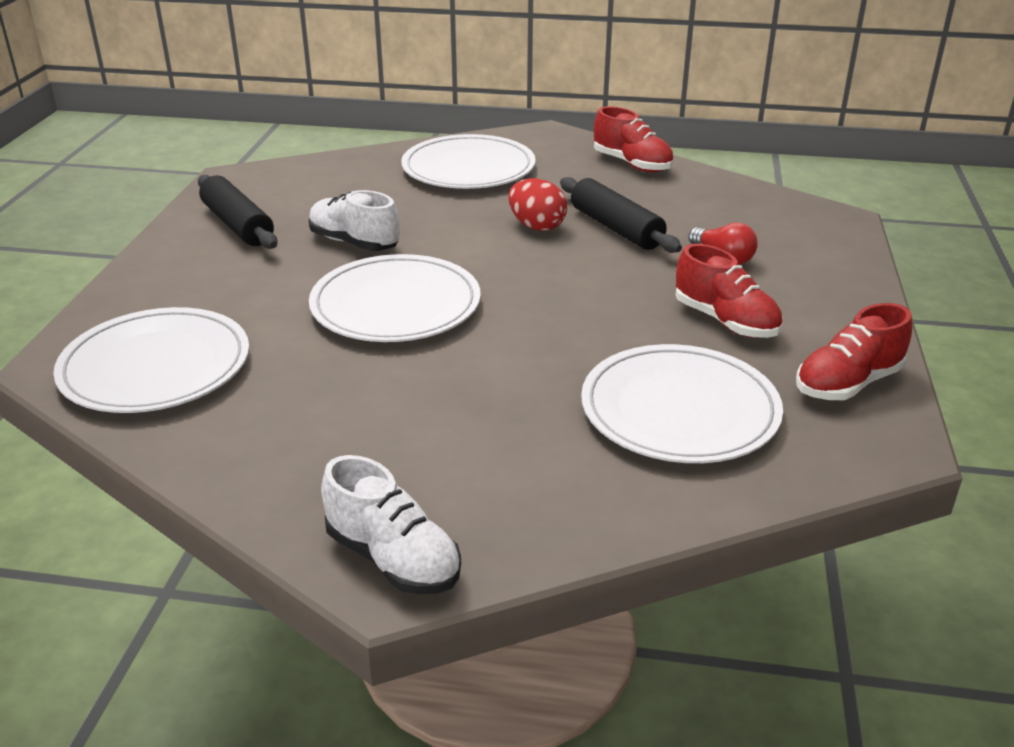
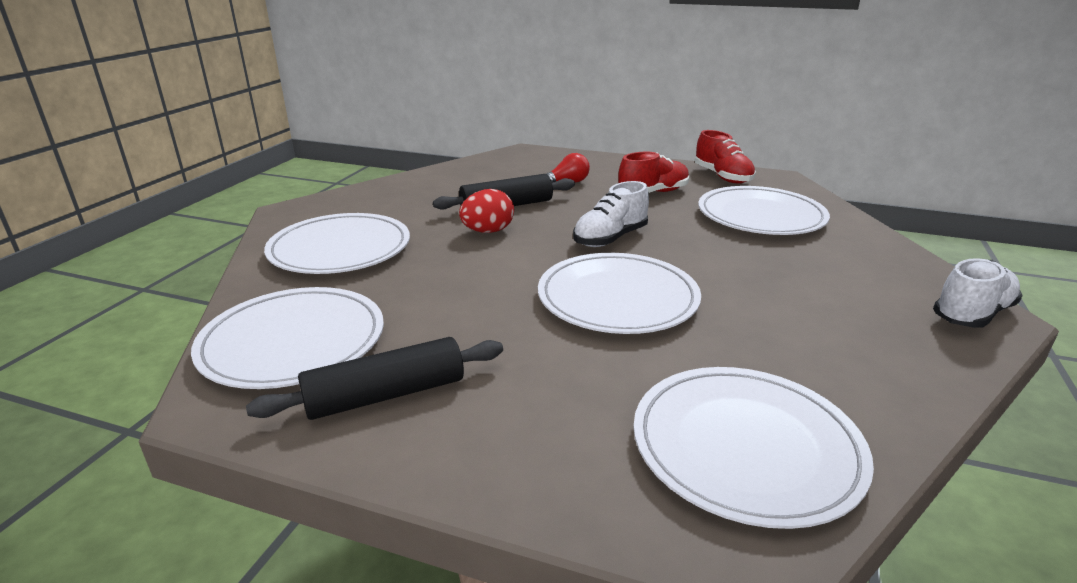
camera: 80 degrees left, 5 degrees down
white shoe [308,190,400,251] -> white shoe moved to [573,181,649,247]
red shoe [594,106,674,172] -> none
none -> white plate [191,287,384,389]

